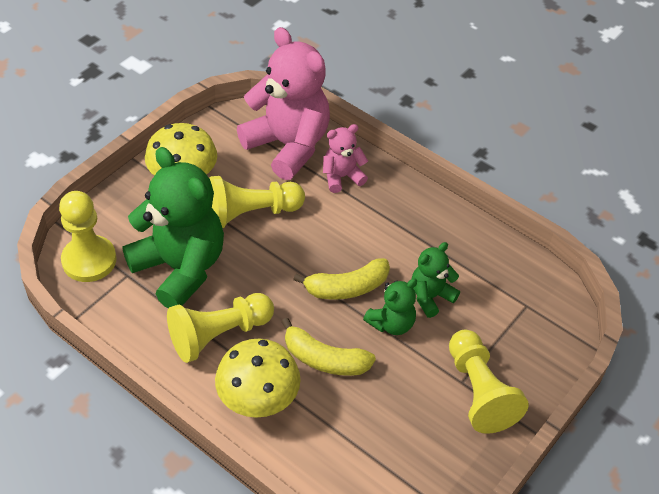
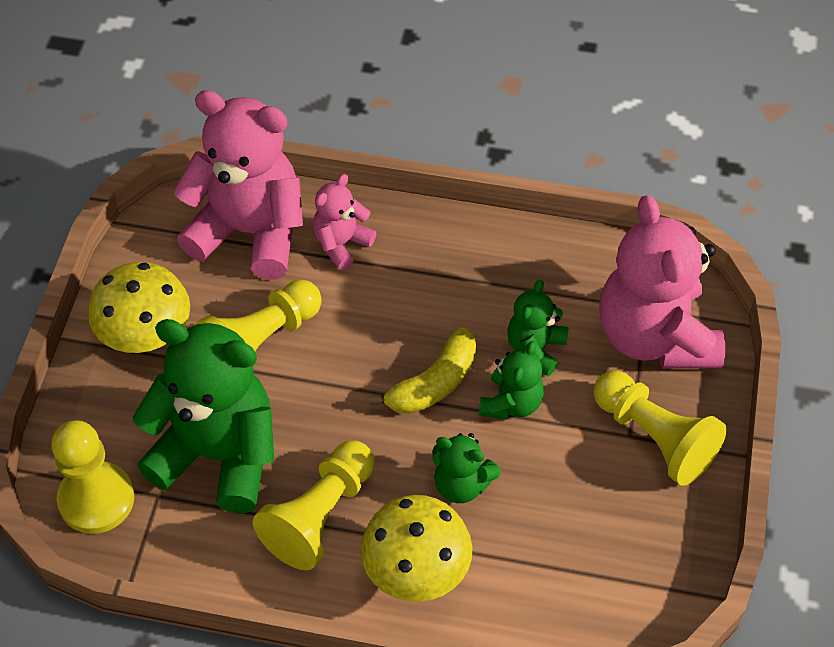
camera: 25 degrees left, 5 degrees up
yellow banana [281,318,376,376] -> green teddy bear [433,433,501,503]
none -> pink teddy bear [599,195,725,369]

